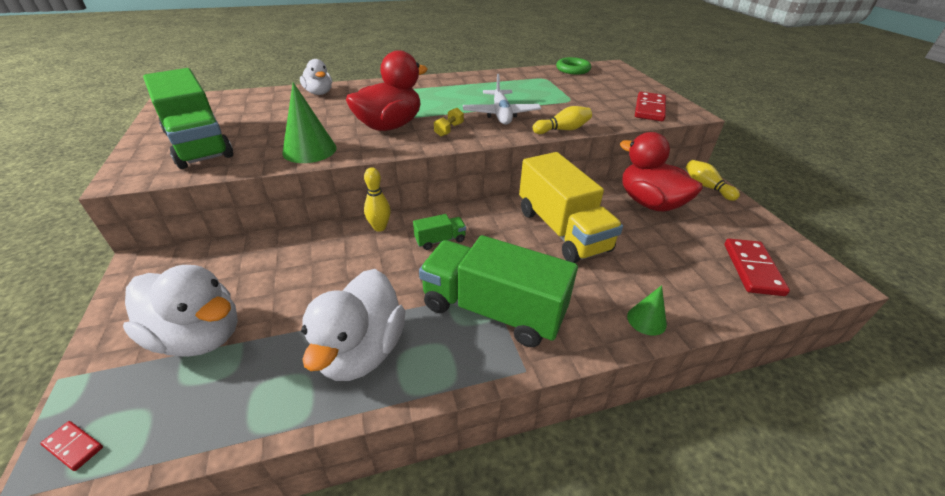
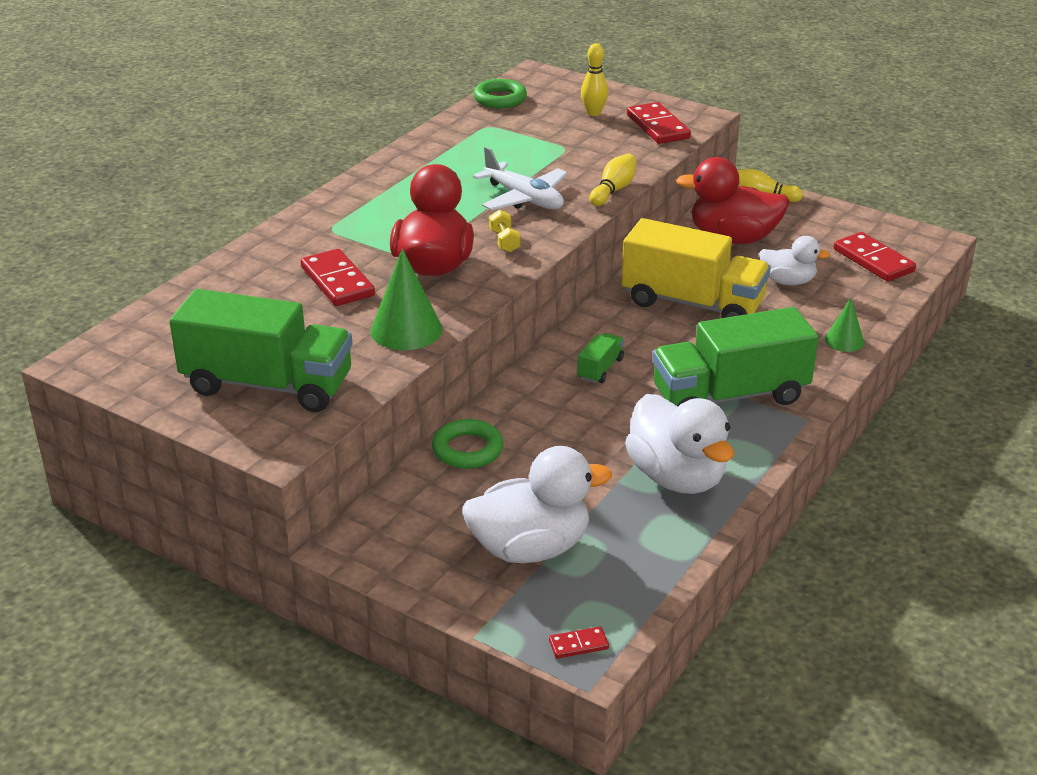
camera: 40 degrees left, 5 degrees down
white duck [300,59,332,95] -> white duck moved to [759,236,830,285]
yellow bowling pin [364,167,391,232] -> yellow bowling pin moved to [581,43,608,116]
none -> red domino [301,249,375,306]
none -> green ring [432,419,503,469]

